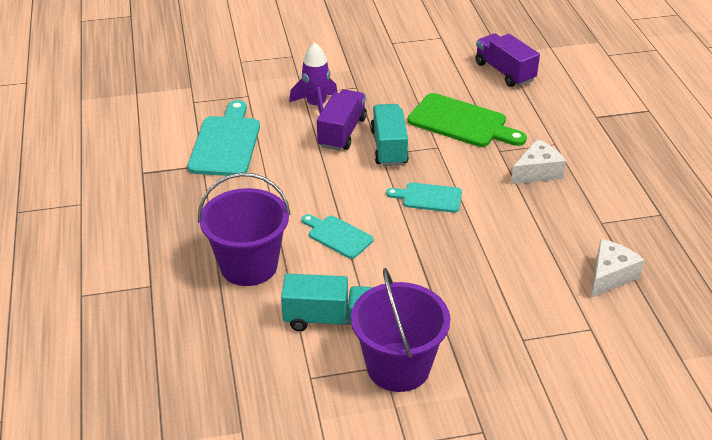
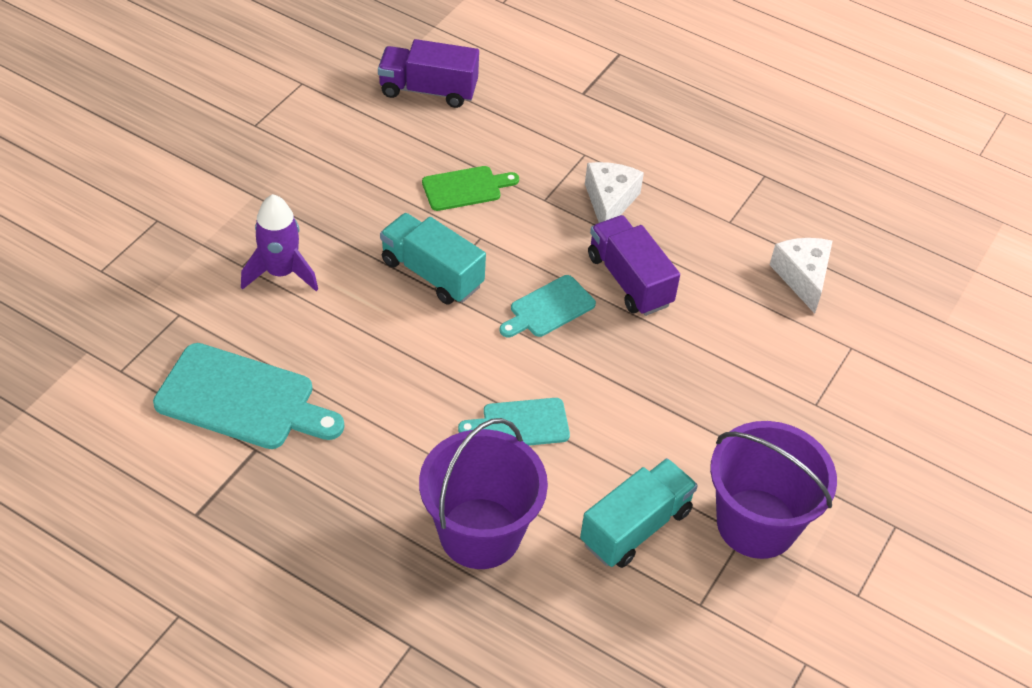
camera: 50 degrees left, 10 degrees up
turquoise cutting board [188,100,260,176] -> turquoise cutting board turned 150 degrees clockwise [153,343,344,449]
purple truck [317,89,367,151] -> purple truck moved to [588,215,680,316]
green cutting board [408,93,527,147] -> green cutting board [422,166,519,211], size x0.58

